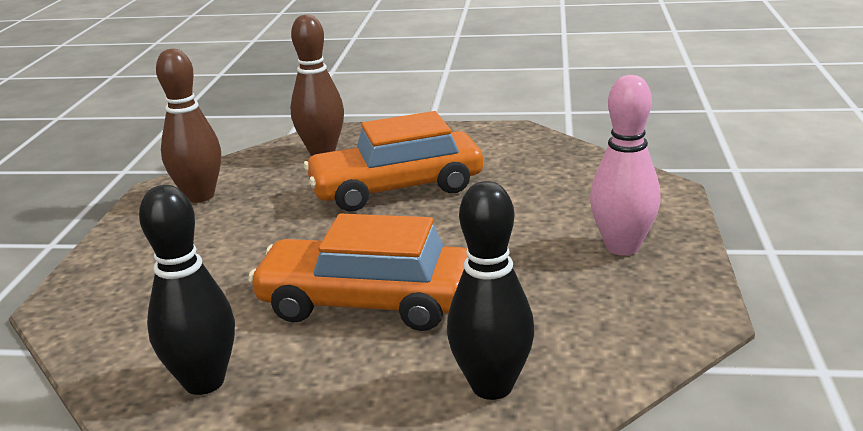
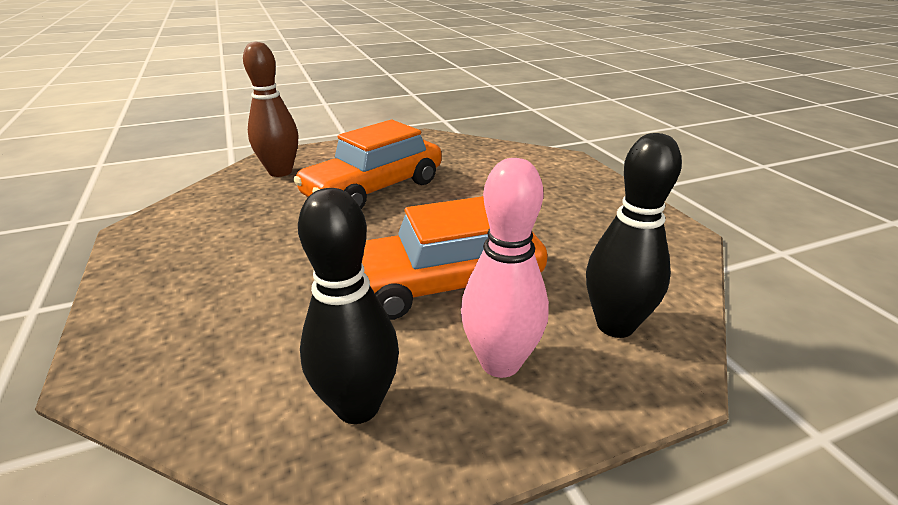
camera: 30 degrees left, 5 degrees up
brown bowling pin [156,49,221,203] -> none
pink bowling pin [590,75,661,256] -> pink bowling pin moved to [461,158,549,378]

